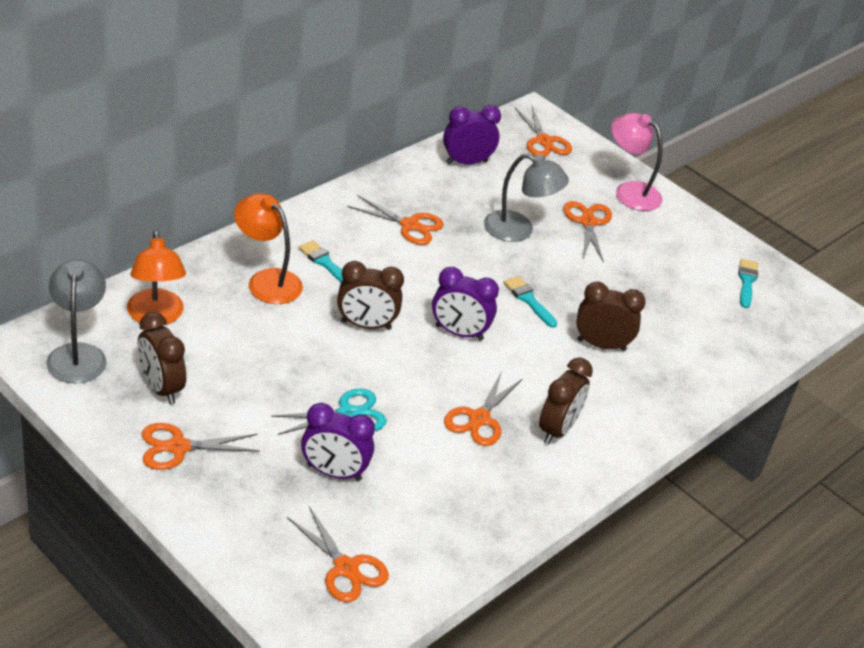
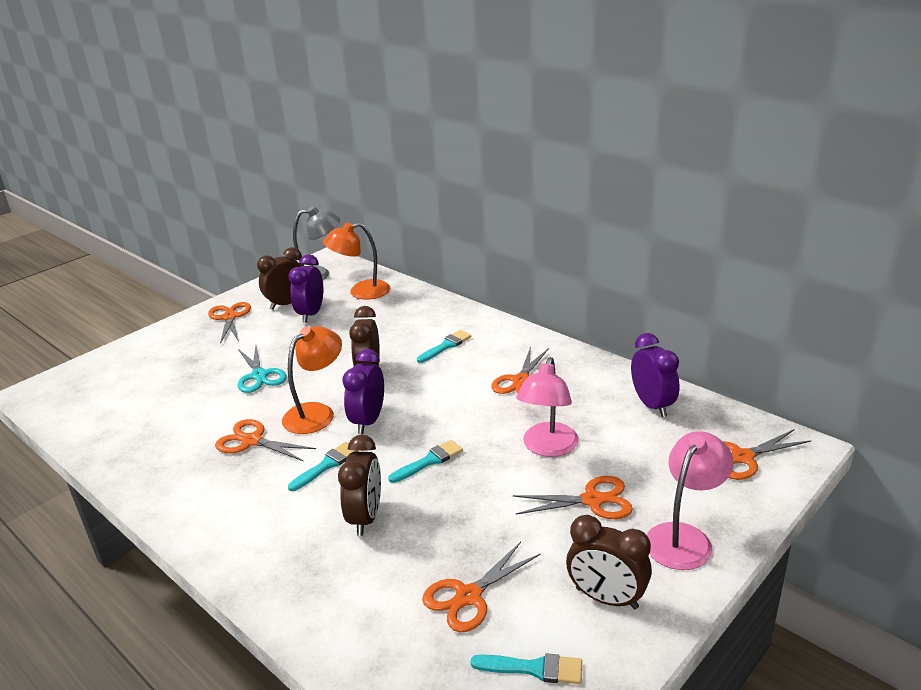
camera: 95 degrees right, 10 degrees down
orange lamp [234,193,303,304] -> orange lamp moved to [282,326,342,434]
orange scissors [287,506,389,602] -> orange scissors moved to [422,542,540,632]
purple clock [301,403,375,481] -> purple clock moved to [288,254,323,323]
grey lamp [484,153,569,242] -> pink lamp [516,357,579,457]
brown clock [539,358,593,444] -> brown clock moved to [566,515,652,609]
none -> turquoise brush [288,442,358,491]

